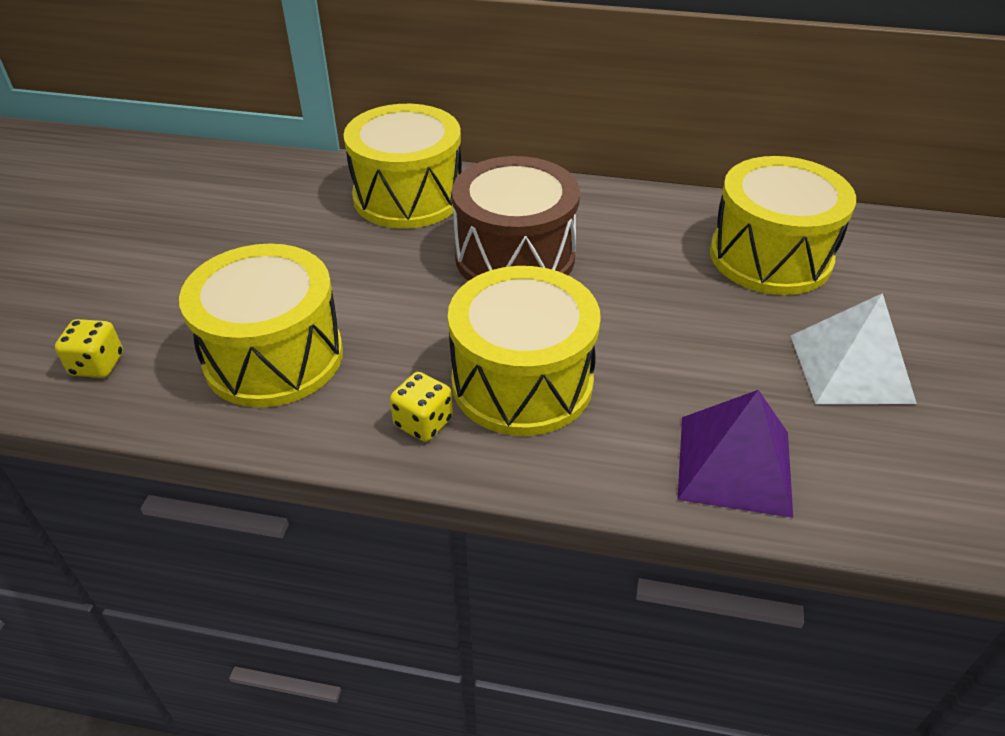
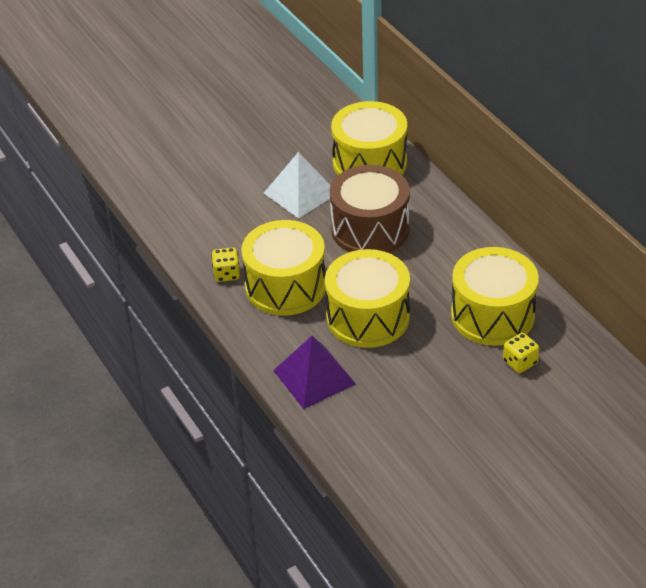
camera: 50 degrees right, 0 degrees up
yellow dice [55,319,123,378] -> yellow dice moved to [503,333,539,373]
yellow drum [179,244,343,408] -> yellow drum moved to [325,249,410,348]
white pyramid [791,293,917,404] -> white pyramid moved to [264,152,331,219]

